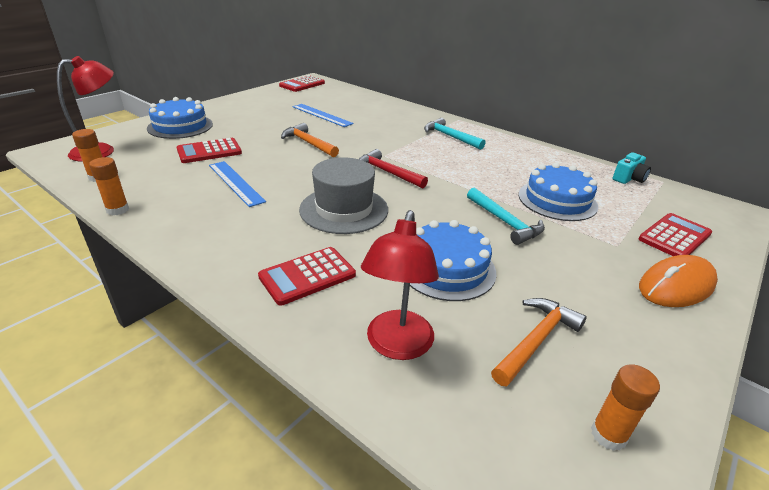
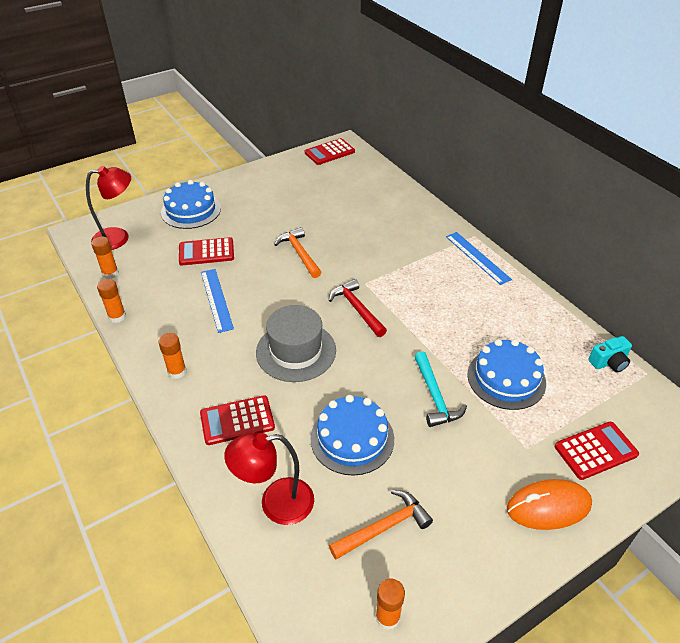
camera: 20 degrees right, 10 degrees up
blue ruler [293,104,354,127] -> blue ruler moved to [446,232,512,285]
red lamp [361,210,439,360] -> red lamp turned 45 degrees clockwise [224,432,314,525]
turquoise hammer [424,118,485,150] -> none
none -> orange glue stick [158,333,186,379]

